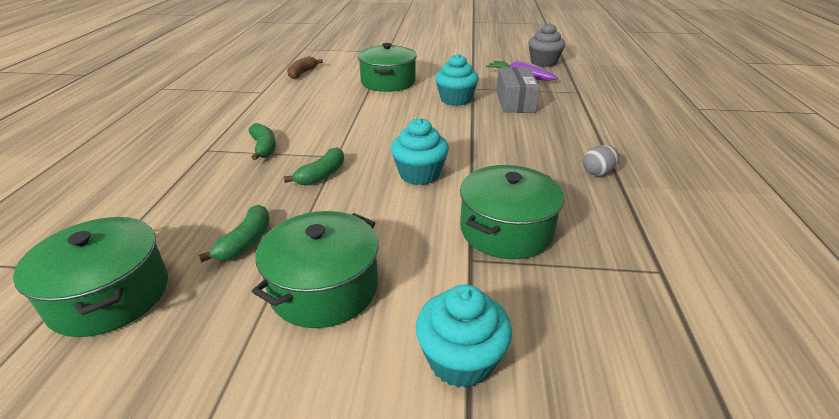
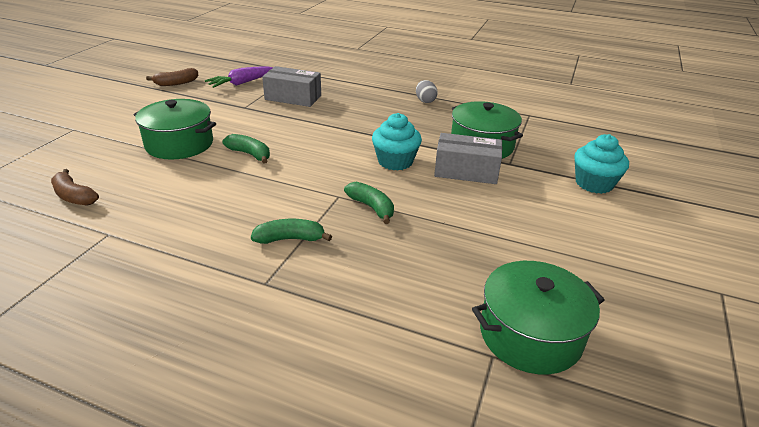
camera: 75 degrees left, 0 degrees up
green banana [199,205,269,263] -> green banana moved to [222,134,270,164]
green pot [252,211,378,328] -> none
turquoise cupcake [435,54,479,106] -> none
grey cupcake [528,23,565,67] -> none
none -> brown banana [146,68,199,86]
none -> grey box [434,133,502,184]

